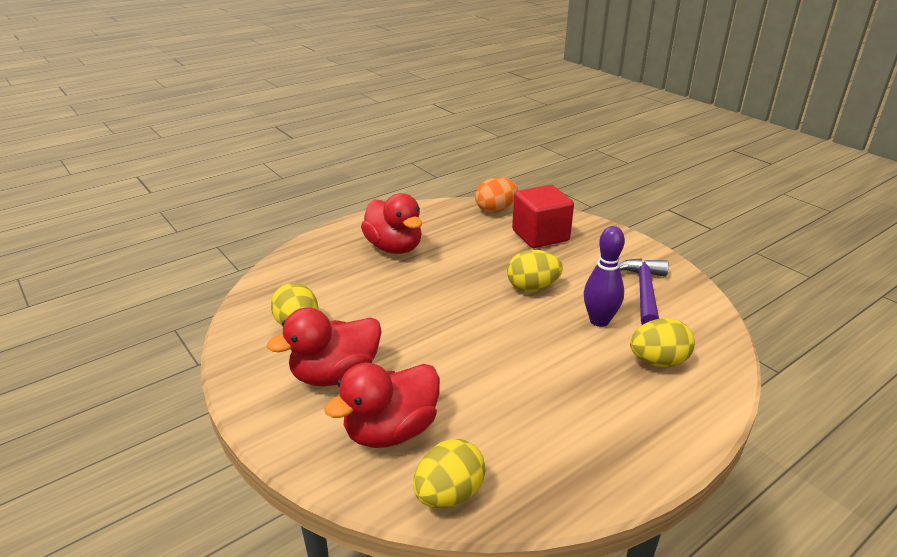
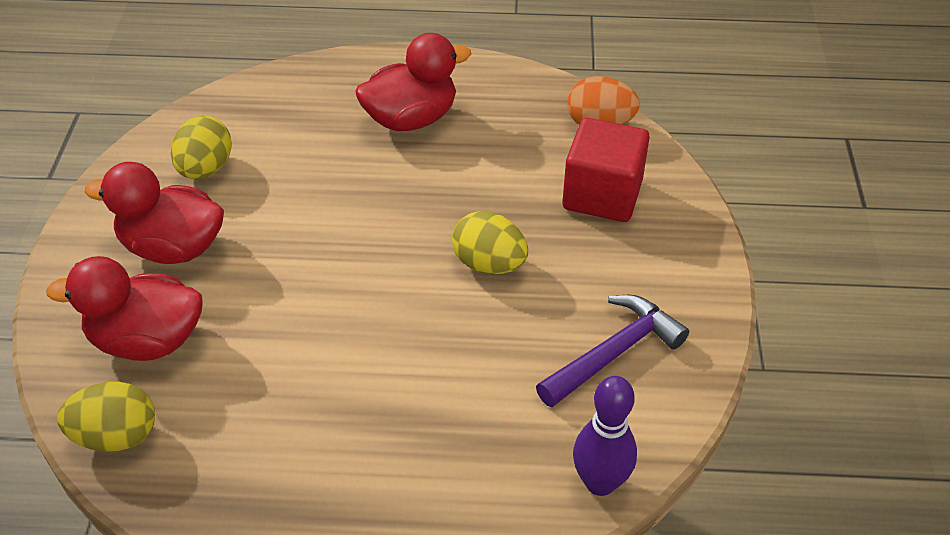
camera: 40 degrees right, 15 degrees up
red duck [361,193,422,254] -> red duck turned 120 degrees counterclockwise [355,33,471,131]
purple bowling pin [584,226,625,327] -> purple bowling pin moved to [573,376,637,496]
yellow egg [630,318,695,367] -> none

